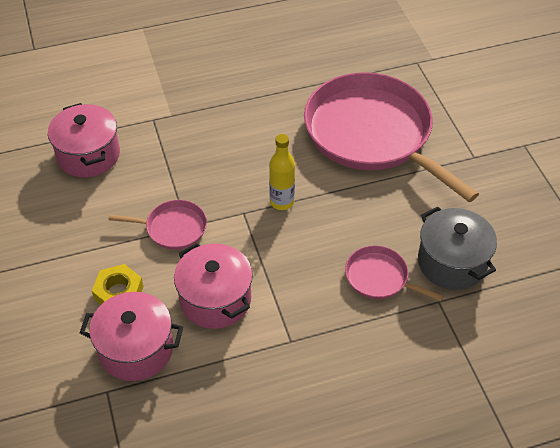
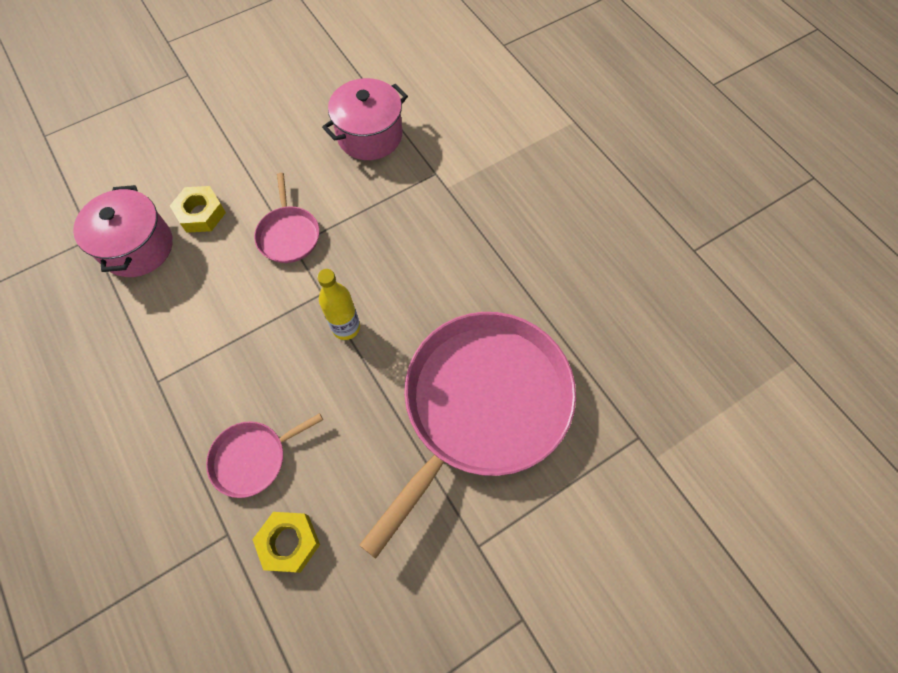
camera: 75 degrees right, 15 degrees up
pink pot [174,243,253,329] -> none
pink pan [345,245,443,301] -> pink pan turned 135 degrees counterclockwise [206,413,323,498]
grey pot [418,206,497,290] -> yellow nut [252,512,320,573]

